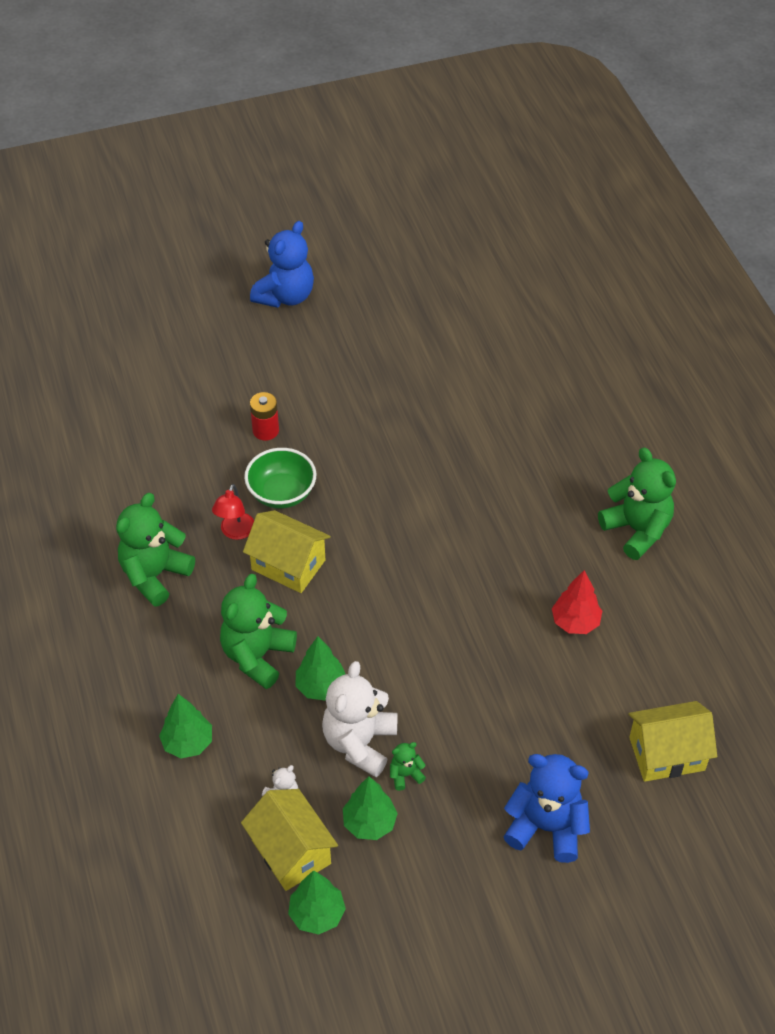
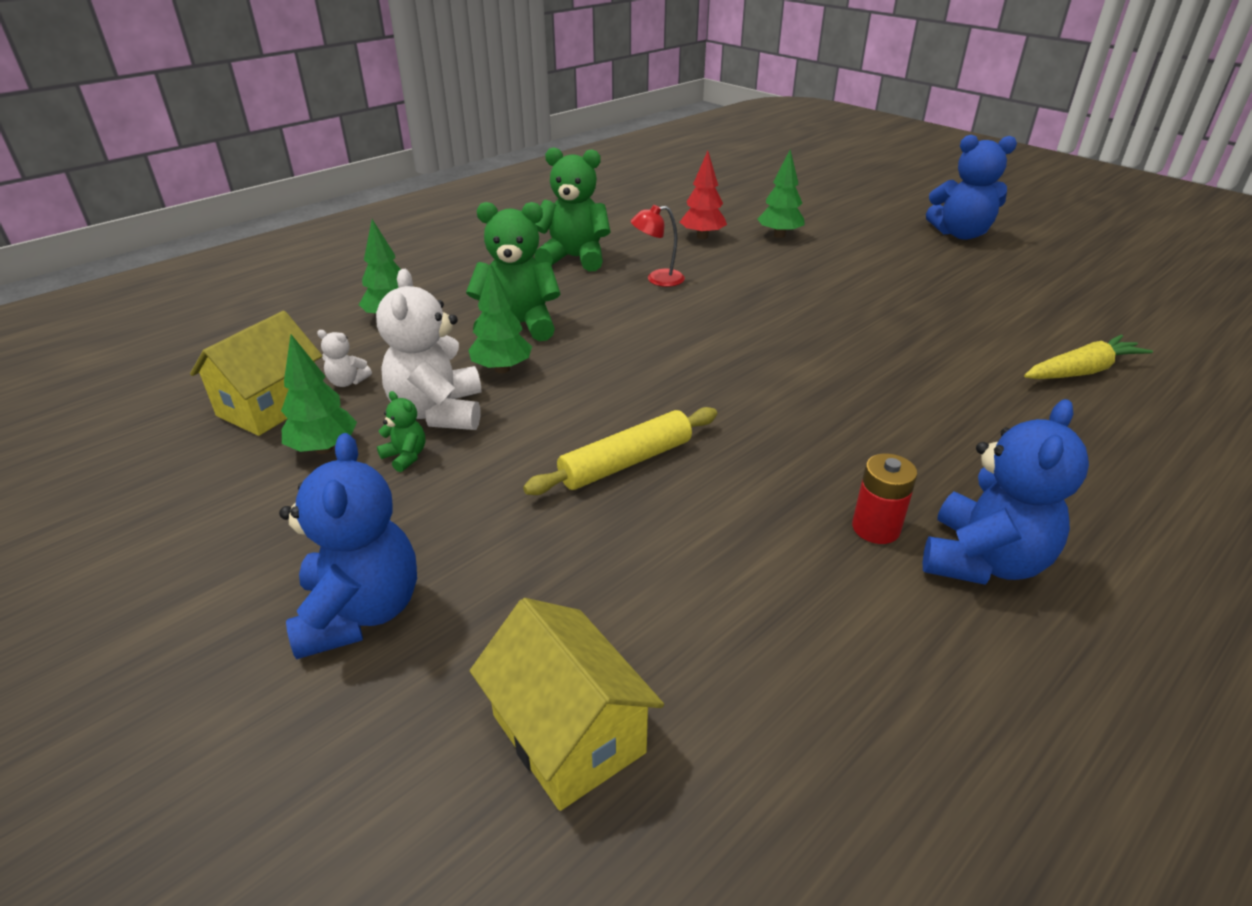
camera: 65 degrees right, 15 degrees down
yellow house [243,510,331,593] -> none
green bowl [244,448,316,509] -> none
red battery [250,392,279,441] -> red battery moved to [852,453,917,544]
green tree [288,870,346,935] -> green tree moved to [757,150,804,238]
white teddy bear [322,661,398,777] -> white teddy bear turned 90 degrees counterclockwise [376,269,481,430]
red tree [552,570,602,634] -> red tree moved to [680,151,727,239]
green teddy bear [598,448,676,560] -> blue teddy bear [923,399,1089,585]
none -> yellow rolling pin [523,407,717,495]
none -> yellow carrot [1024,335,1153,379]

